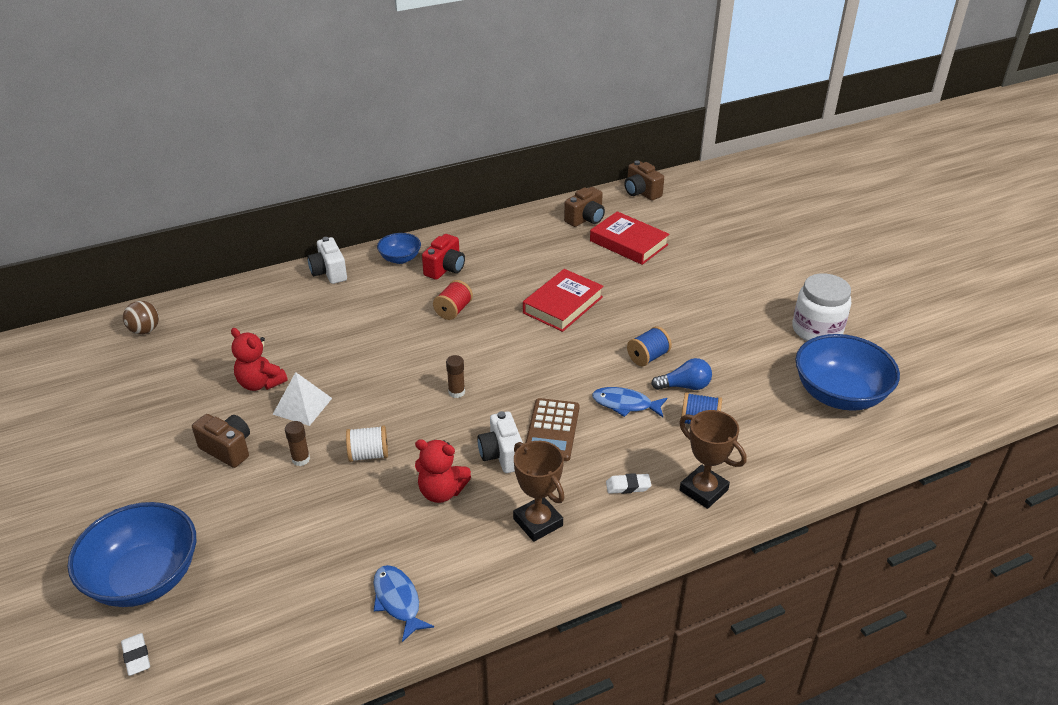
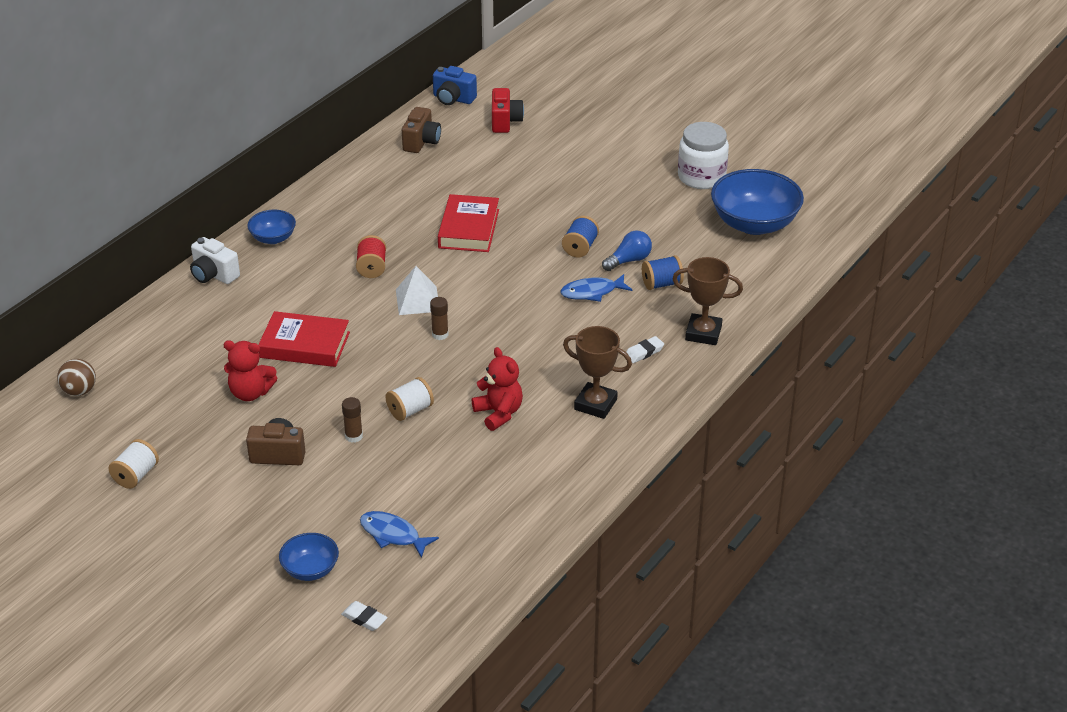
camera: 30 degrees left, 0 degrees up
blue bowl [68,502,196,607] -> blue bowl [279,533,339,581], size x0.52
white pyramid [272,372,332,426] -> white pyramid moved to [396,266,438,315]
blue fish [373,565,434,642] -> blue fish moved to [360,511,439,558]
red teddy bear [415,439,471,503] -> red teddy bear turned 105 degrees counterclockwise [472,347,523,431]
red camera [422,234,465,280] -> red camera moved to [492,88,524,133]
white camera [477,411,523,473] -> none
brown calculator [526,398,580,461] -> none
red book [590,211,669,265] -> red book moved to [258,311,350,367]
brown camera [624,160,664,201] -> blue camera [433,66,477,105]
none -> white spool [109,439,159,489]

